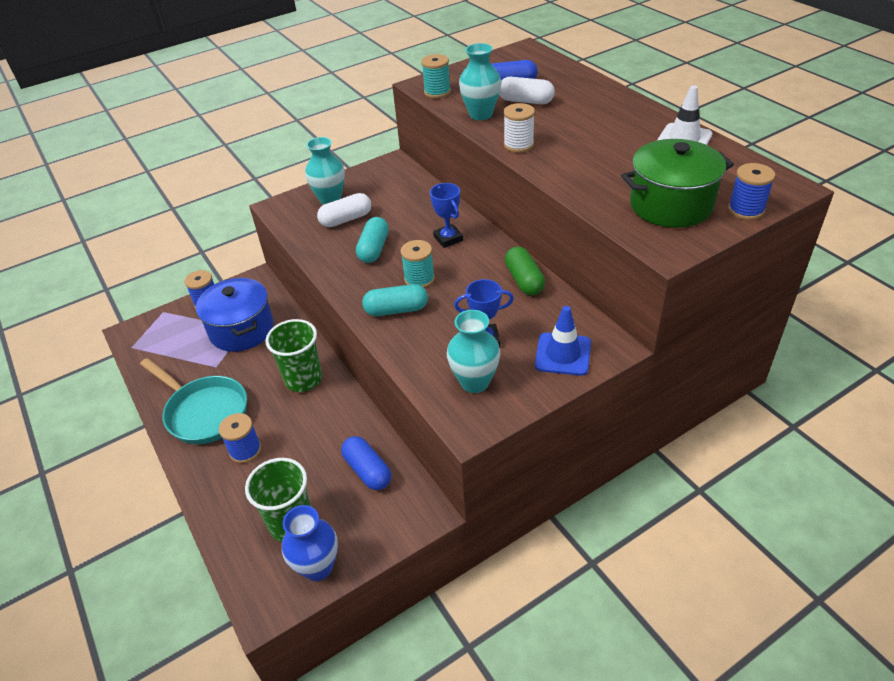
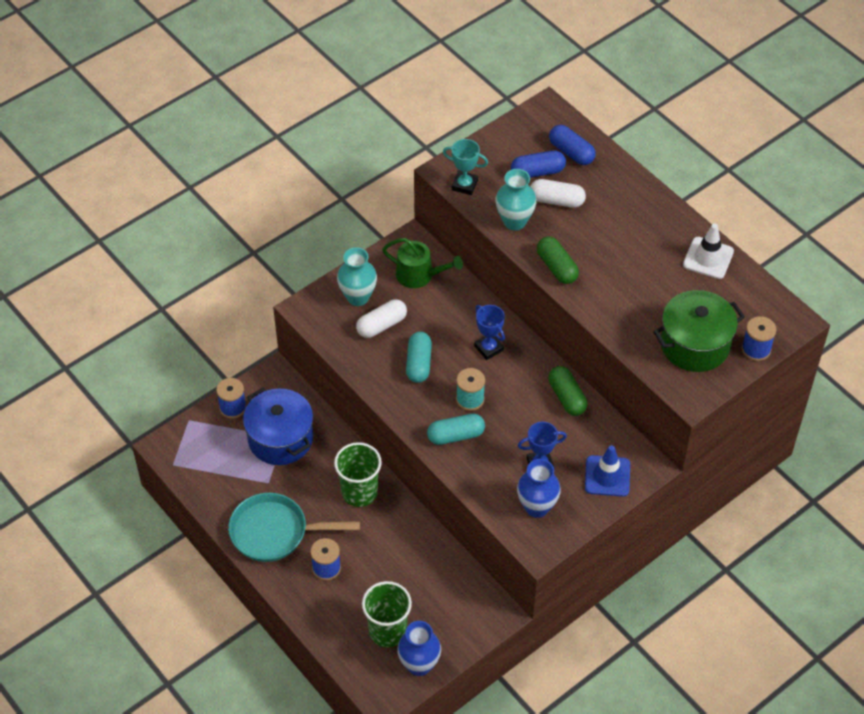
camera: 10 degrees left, 10 degrees up
turquoise pan [140,358,247,444] -> turquoise pan turned 150 degrees clockwise [228,493,360,562]
blue capsule [341,436,391,490] -> blue capsule moved to [549,125,596,165]
turquoise spool [421,54,451,98] -> turquoise trophy [443,139,488,195]
turquoise vase [447,310,500,393] -> blue vase [517,459,561,518]
white spool [503,103,535,153] -> green capsule [537,237,579,284]
none -> green watering can [382,238,463,288]

